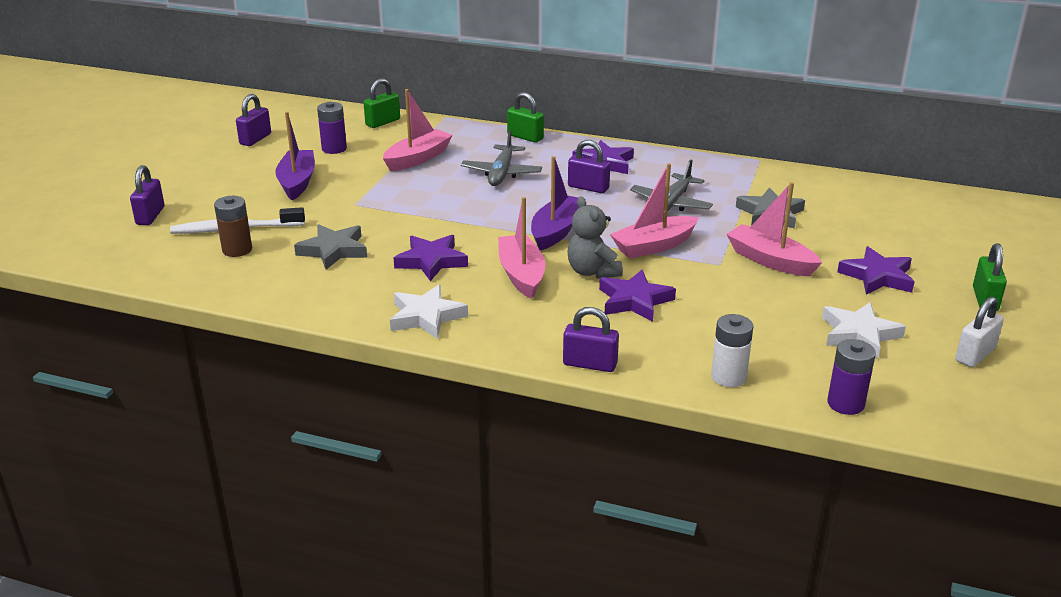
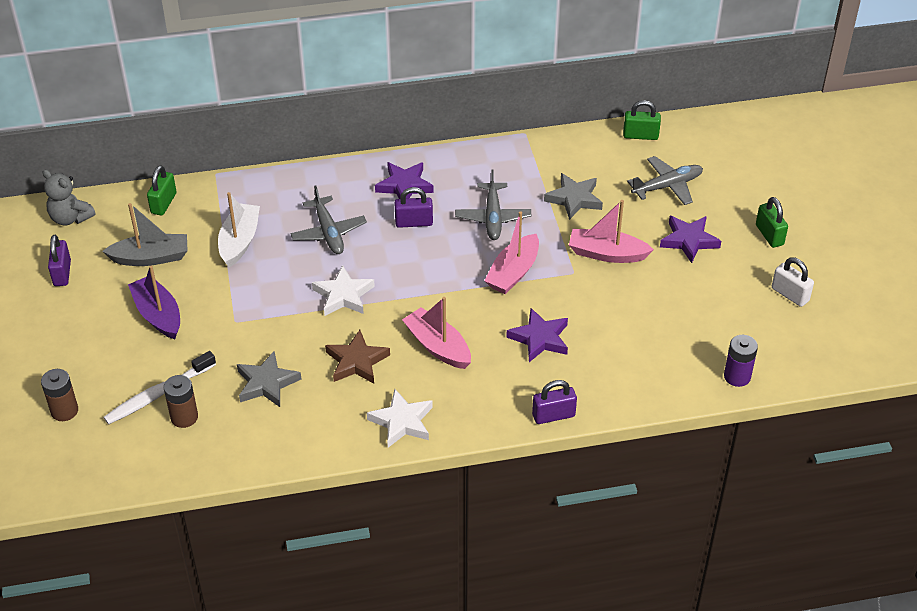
camera: 30 degrees left, 15 degrees up
purple padlock [130,165,164,225] -> brown battery [41,369,78,421]
purple battery [317,102,347,154] -> grey boat [102,203,188,266]
pink boat [383,89,453,171] -> white boat [218,192,260,267]
purple star [394,235,468,281] -> brown star [325,330,390,384]
green padlock [507,92,544,143] -> green padlock moved to [623,100,661,140]
purple boat [531,156,579,250] -> none
grey teddy bear [568,196,623,279] -> grey teddy bear moved to [43,170,96,226]
white battery [711,314,754,387] -> none
white star [822,302,906,359] -> white star moved to [312,265,375,316]
white padlock [955,297,1004,367] -> white padlock turned 60 degrees counterclockwise [772,257,814,307]
none -> grey plane [627,156,703,205]

